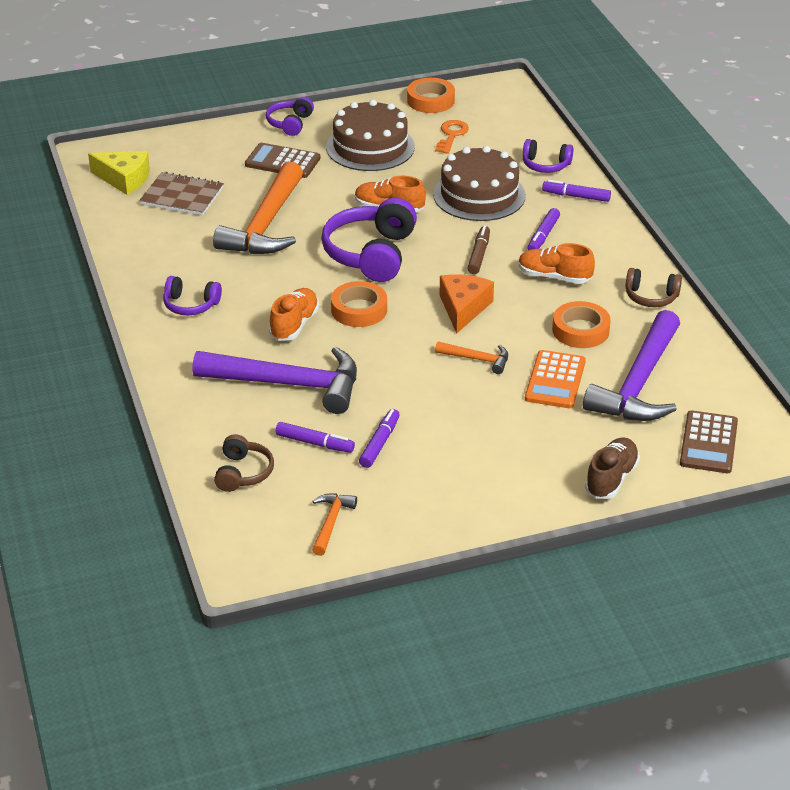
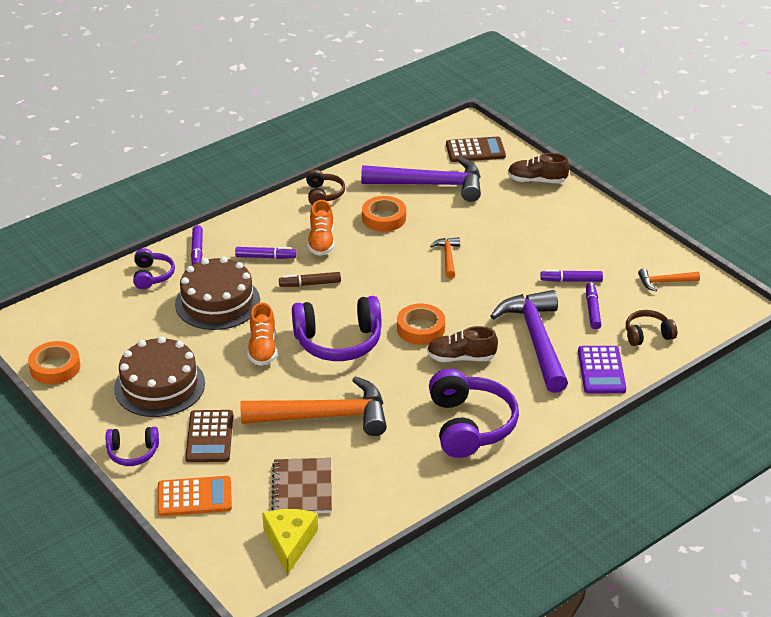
camera: 110 degrees left, 0 degrees up
purple headphones [163,276,222,315] -> purple headphones [429,369,519,458], size x1.85
orange shoe [269,288,319,341] -> brown shoe [427,326,498,362]
orange key [435,120,469,154] -> none
orange cheese [440,274,494,334] -> none
orange calculator [525,350,586,408] -> orange calculator moved to [157,476,232,516]
none -> purple calculator [578,346,626,394]

